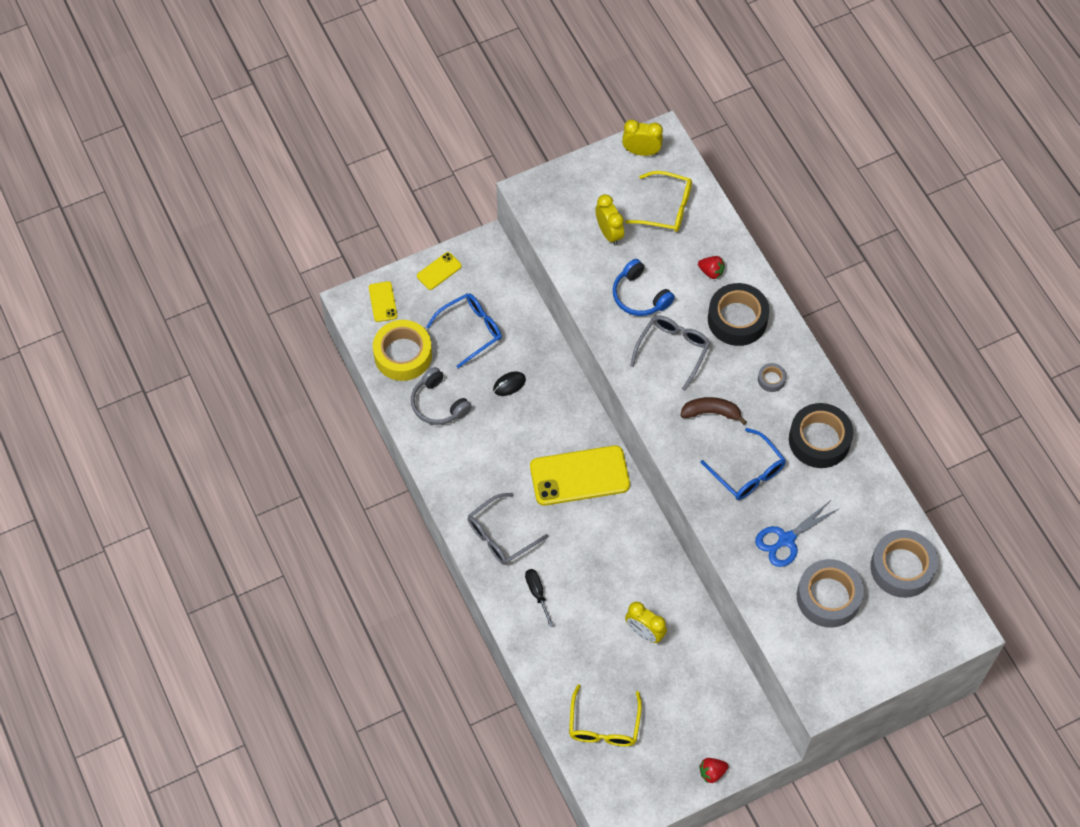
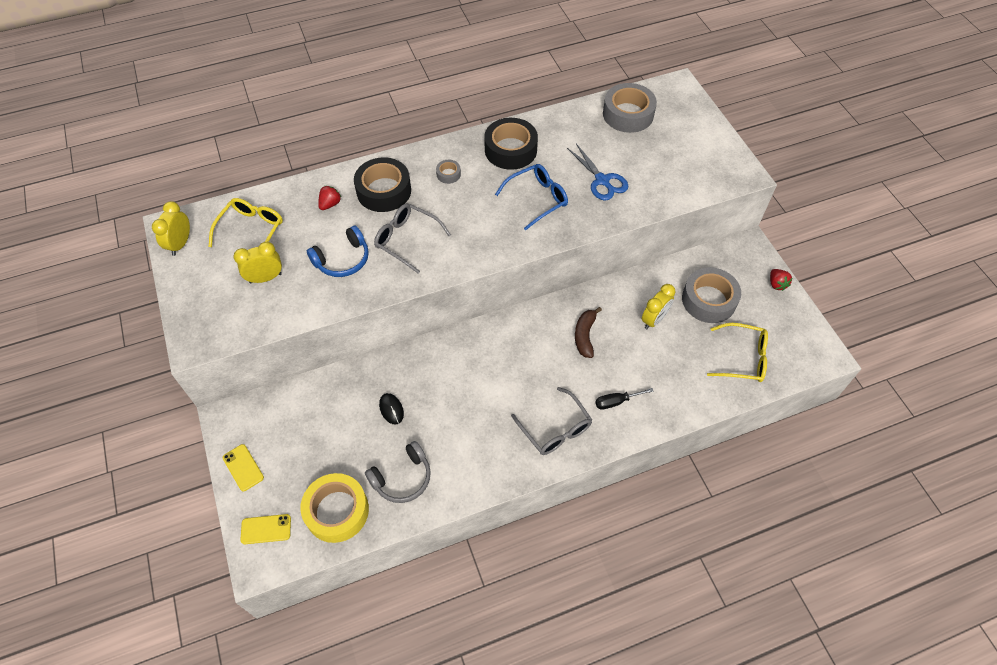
camera: 85 degrees left, 5 degrees down
blue glasses [426,293,502,368] -> none
yellow phone [530,445,630,506] -> none
brown banana [680,397,747,425] -> brown banana moved to [575,307,602,358]
grey tape [797,559,864,628] -> grey tape moved to [682,267,741,323]

